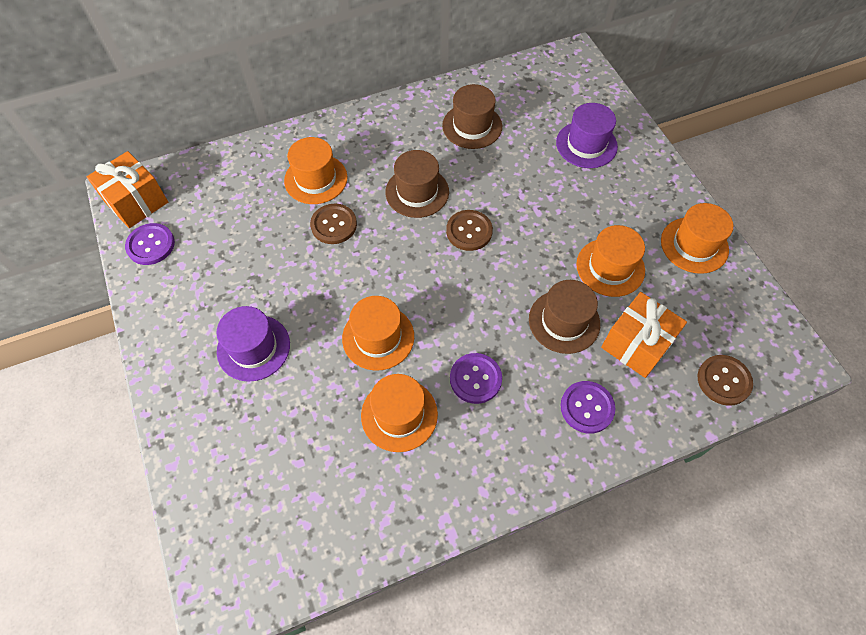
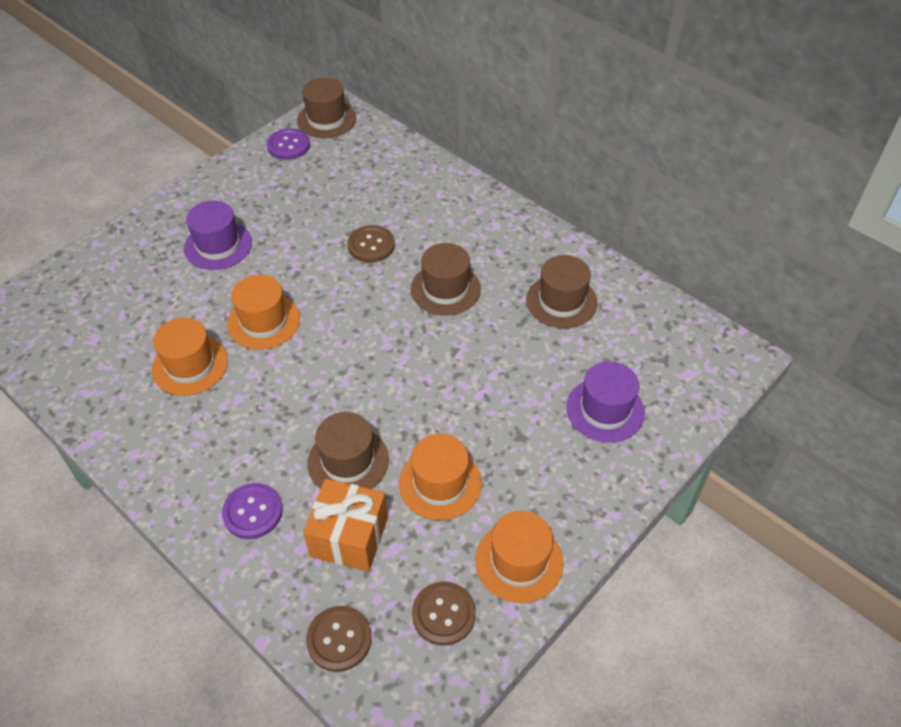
camera: 65 degrees right, 10 degrees down
orange gift [87,151,168,228] -> brown hat [297,78,356,138]
orange hat [284,137,348,204] -> none
brown button [446,210,493,251] -> brown button moved to [412,581,476,646]
purple button [450,353,502,404] -> none

